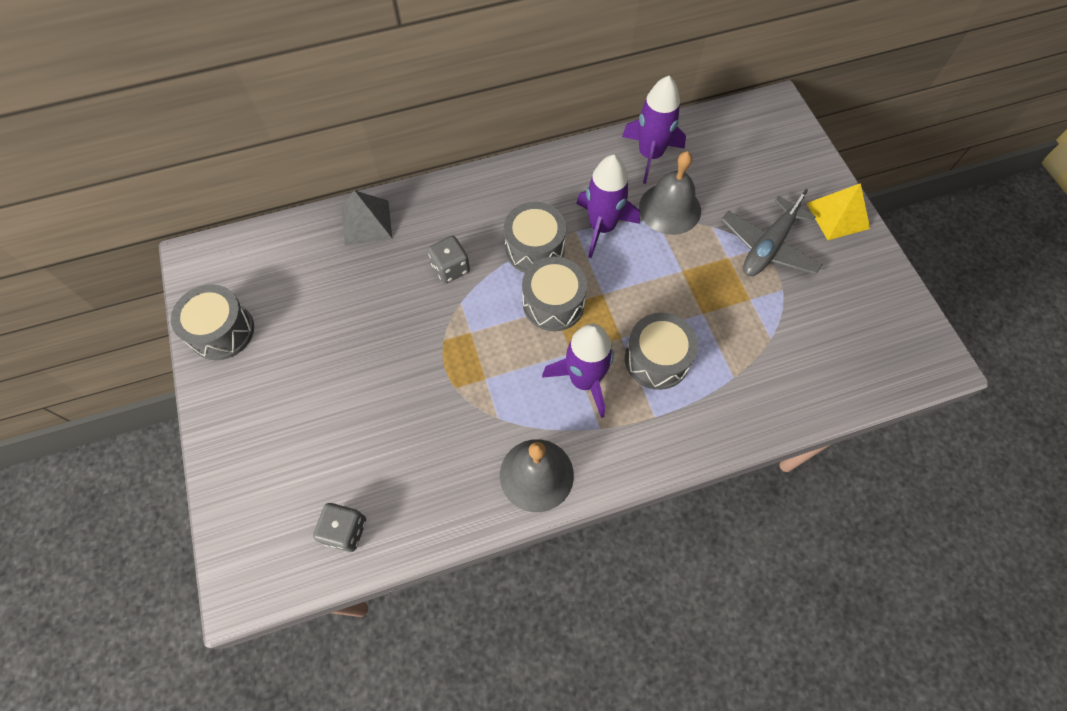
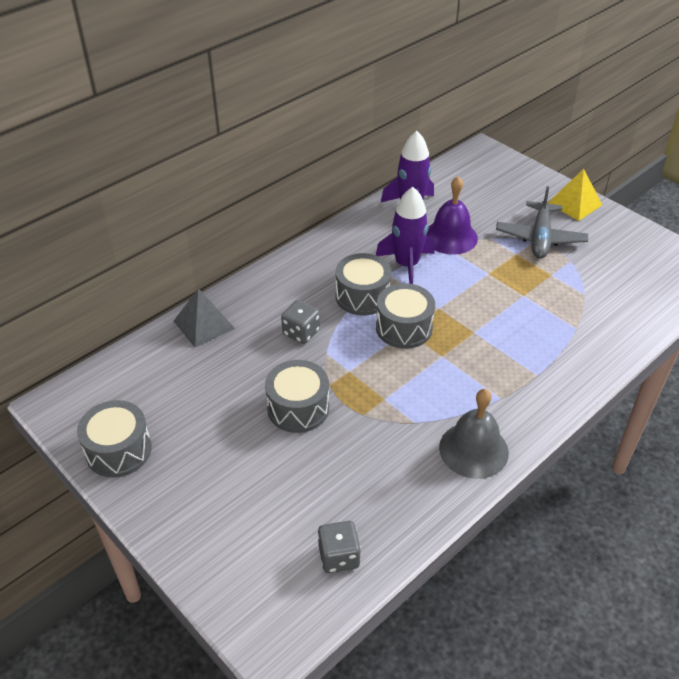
camera: 25 degrees left, 20 degrees down
purple rocket [542,324,614,418] -> none
grey drum [625,313,698,390] -> grey drum moved to [265,360,329,433]
grey bell [639,151,701,235] -> purple bell [427,176,478,255]

